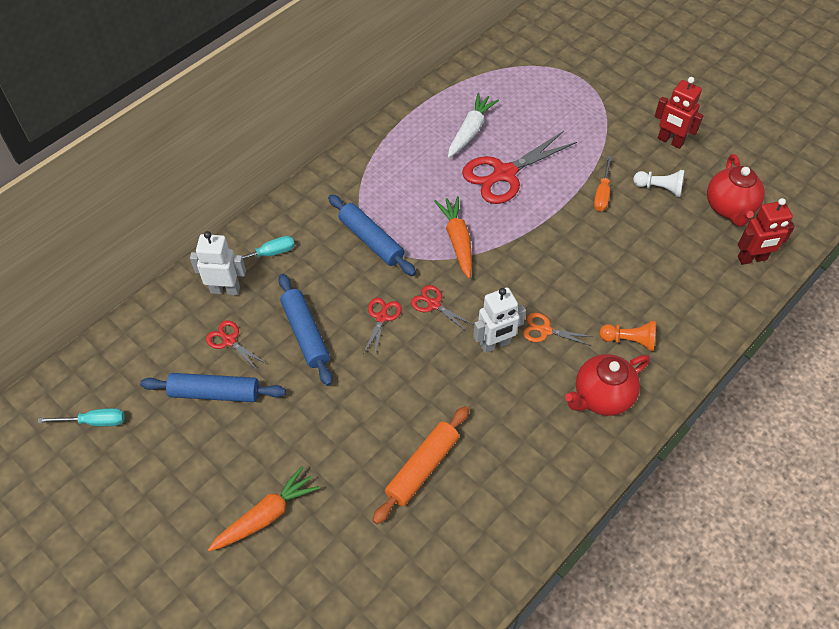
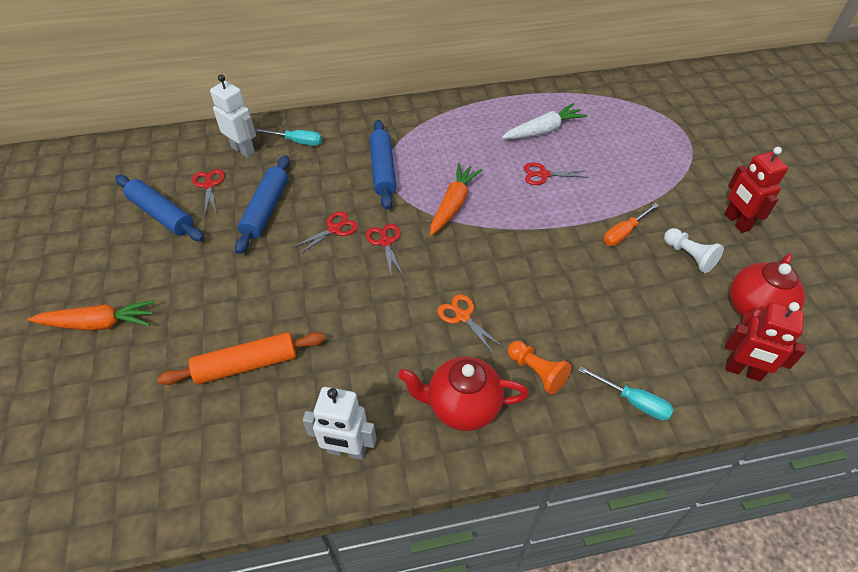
camera: 35 degrees right, 5 degrees down
turquoise screwdriver [38,408,125,426] -> turquoise screwdriver moved to [578,366,674,421]
red scissors [462,131,577,204] -> red scissors [524,163,588,185], size x0.49
white robot [473,288,526,353] -> white robot moved to [303,387,376,460]

